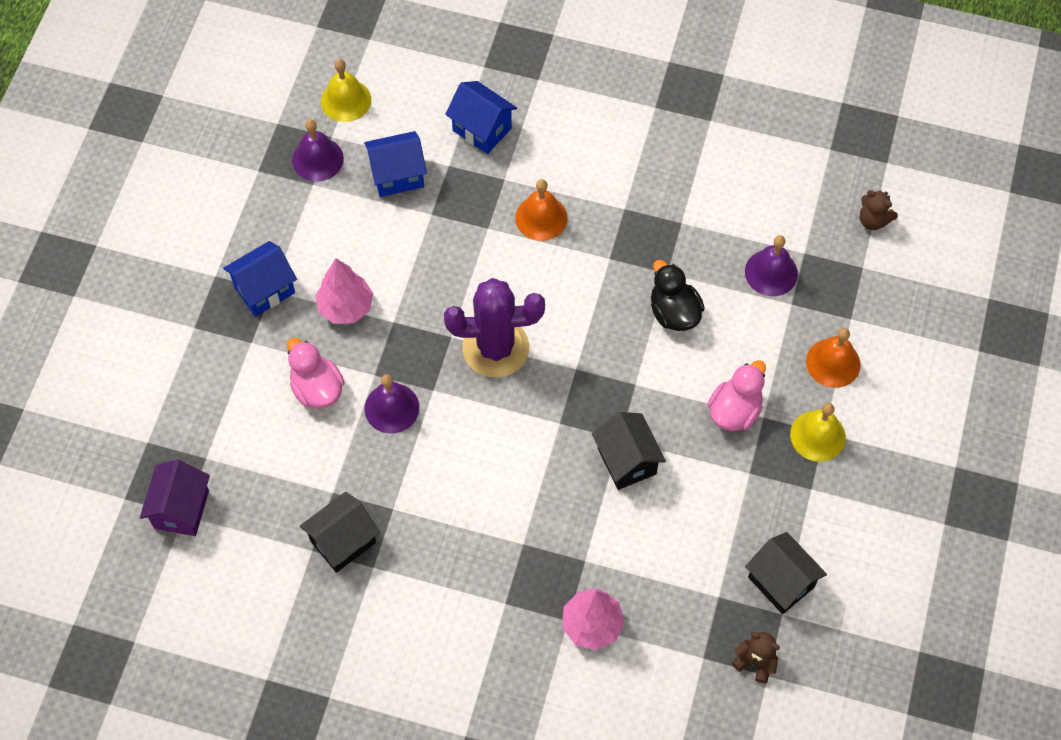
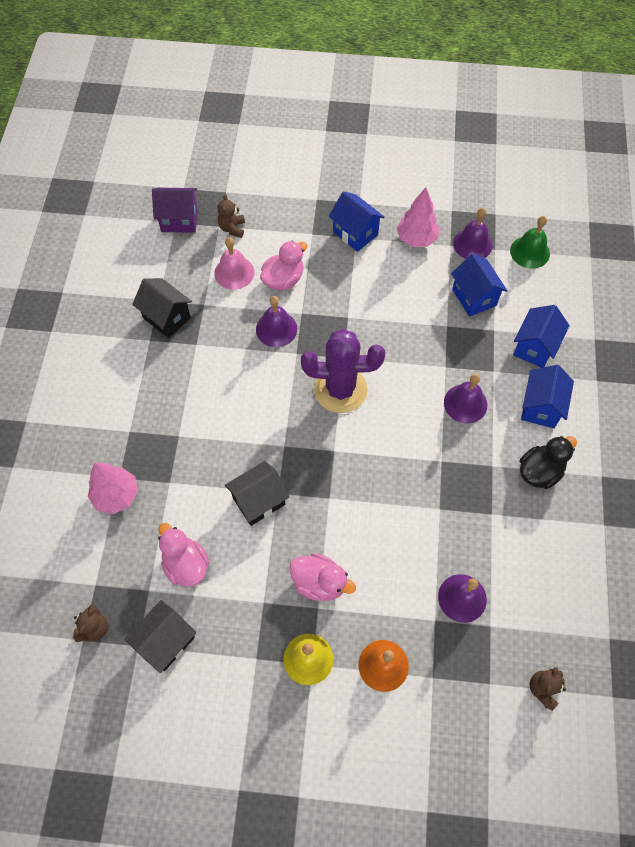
camera: 80 degrees right, 0 degrees up
pink tree [315,258,373,324] -> pink tree moved to [397,187,439,247]
yellow bell [321,59,371,122] -> green bell [510,216,550,269]
purple cactus [444,278,545,378] -> purple cactus turned 75 degrees counterclockwise [301,329,385,413]
orange bell [515,179,568,241] -> purple bell [444,374,487,423]
black duck [651,260,705,331] -> black duck moved to [520,436,577,489]
none -> pink duck [158,523,209,586]
none -> pink bell [214,237,254,290]
none -> brown teddy bear [217,194,245,238]
none -> blue house [521,365,574,428]

